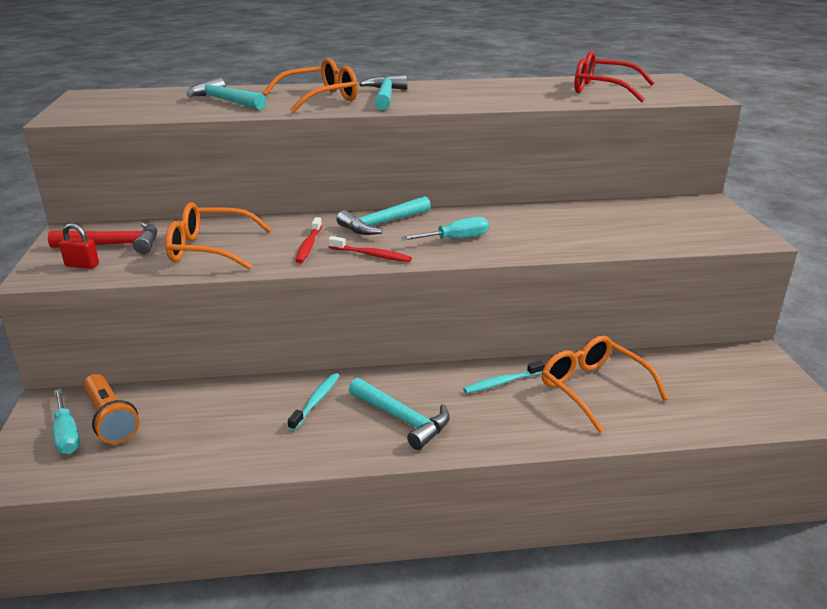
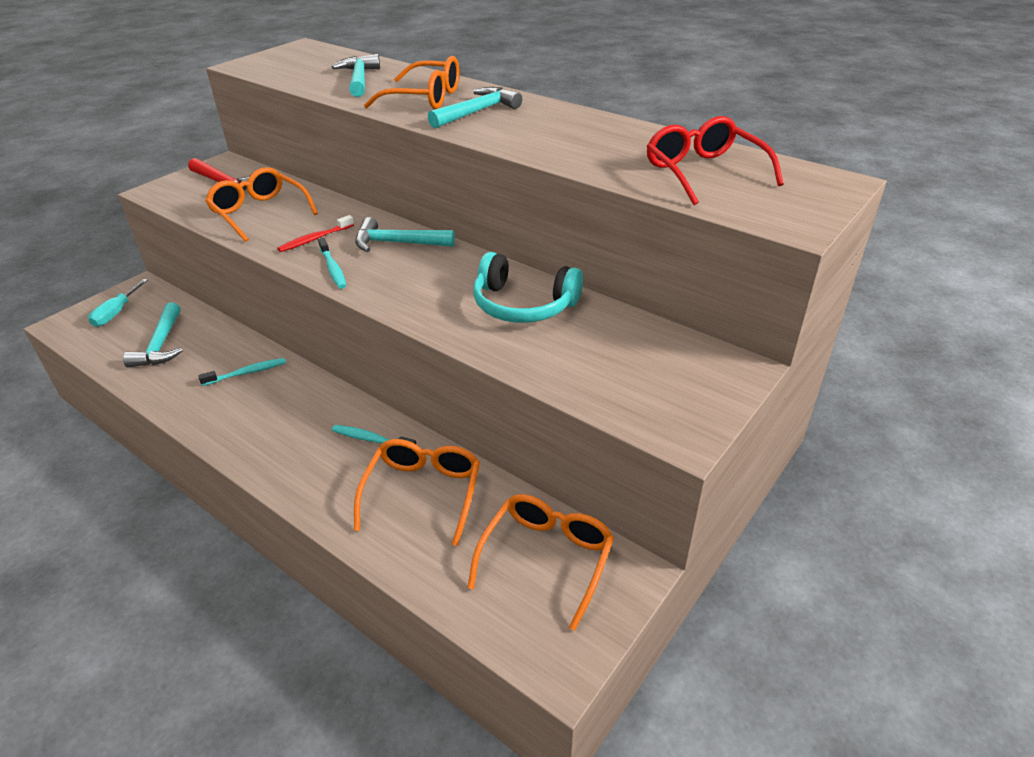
camera: 45 degrees right, 10 degrees up
red padlock [59,223,99,269] -> none
orange flashlight [83,374,140,444] -> none
red toothbrush [328,236,412,262] -> turquoise toothbrush [318,238,346,289]
turquoise hammer [349,378,450,450] -> turquoise hammer moved to [123,302,183,368]
turquoise screwdriver [401,217,489,240] -> none
none -> orange glasses [467,494,614,631]
none -> turquoise headphones [473,252,583,323]

